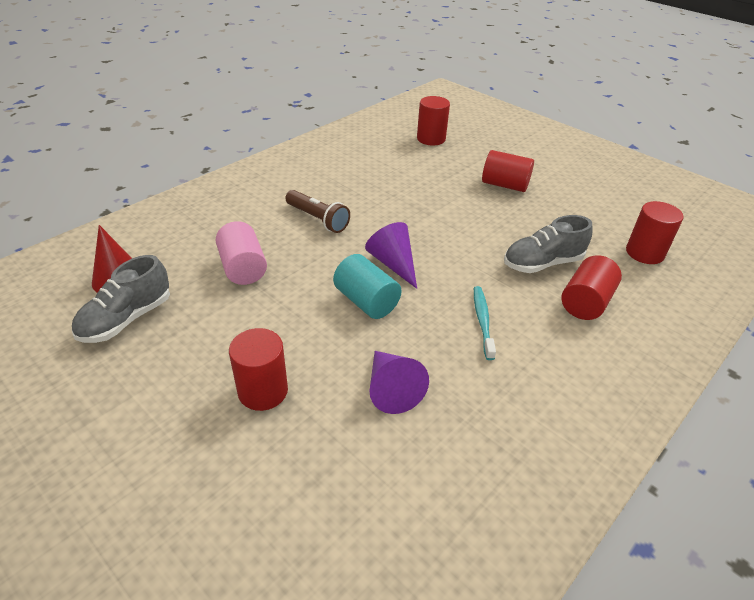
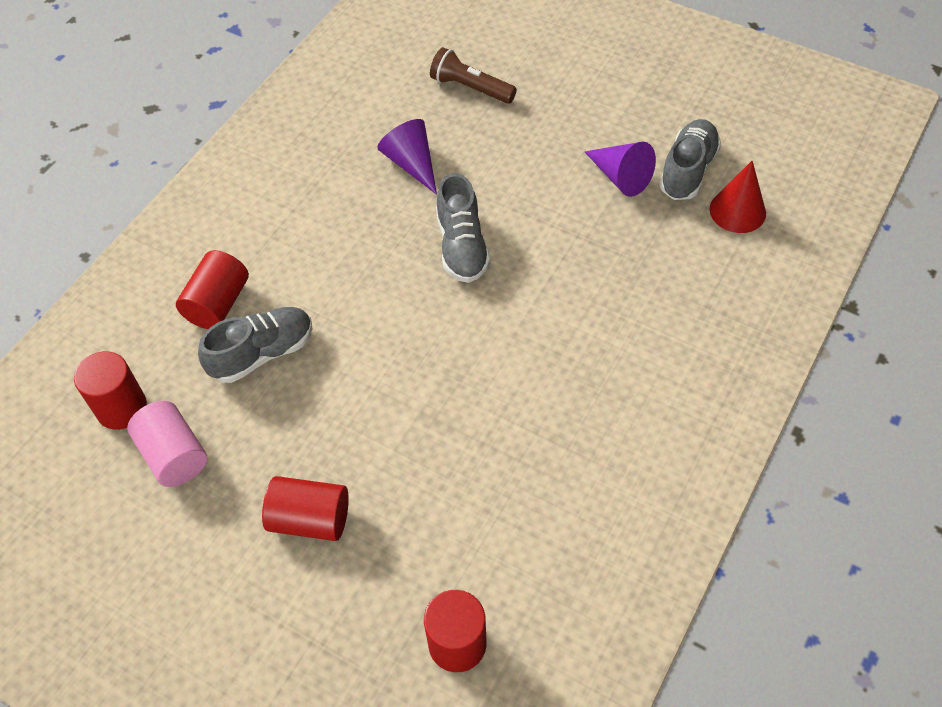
camera: 170 degrees right, 15 degrees up
pink cylinder [216,221,267,285] -> pink cylinder moved to [127,401,207,487]
red cylinder [229,328,288,411] -> none
brown flashlight [285,190,350,233] -> brown flashlight moved to [430,47,517,104]
turquoise cylinder [333,254,402,319] -> grey shoe [436,173,490,283]
purple cone [365,222,417,289] -> purple cone moved to [584,142,656,197]
turquoise toothbrush [474,286,496,360] -> none

